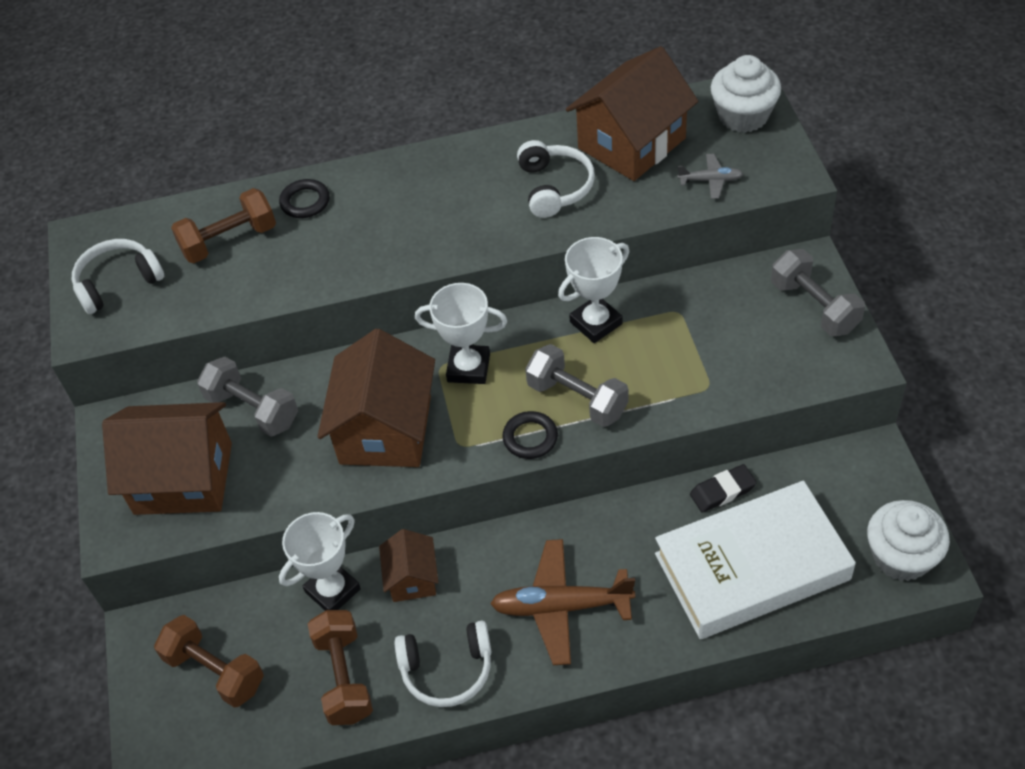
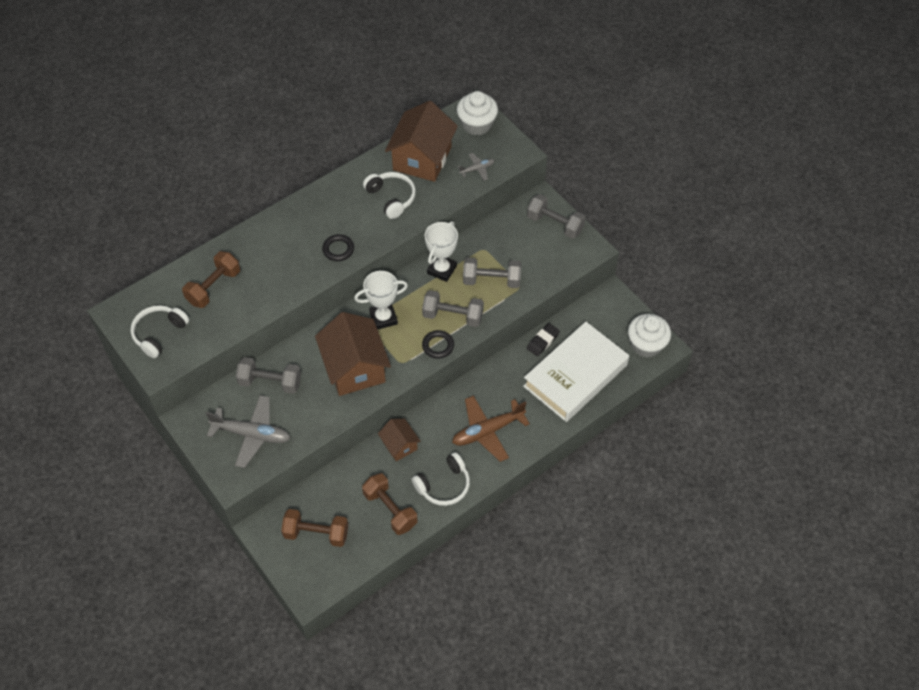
camera: 30 degrees left, 5 degrees up
brown house [102,402,232,515] -> grey plane [206,395,291,468]
black ring [279,179,330,218] -> black ring moved to [322,234,354,261]
white trophy [279,512,361,611] -> none
none -> grey dumbbell [463,257,522,288]

